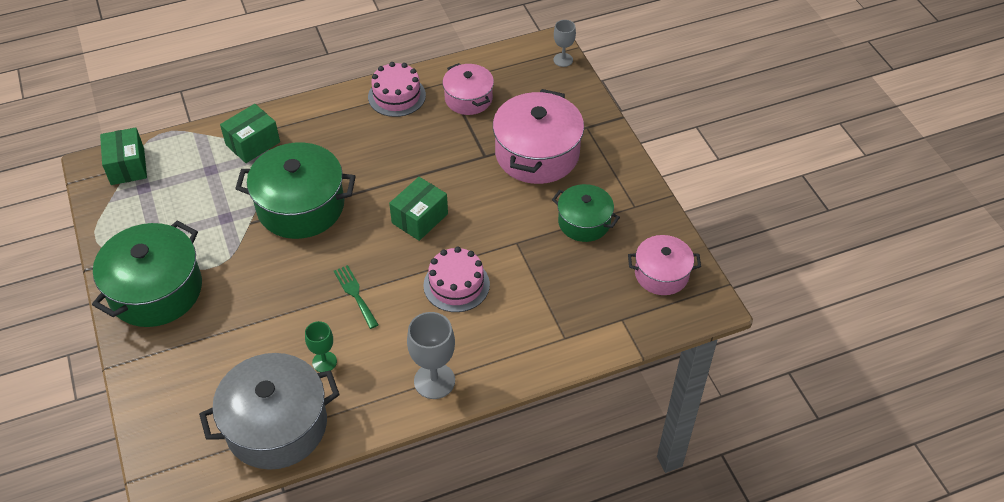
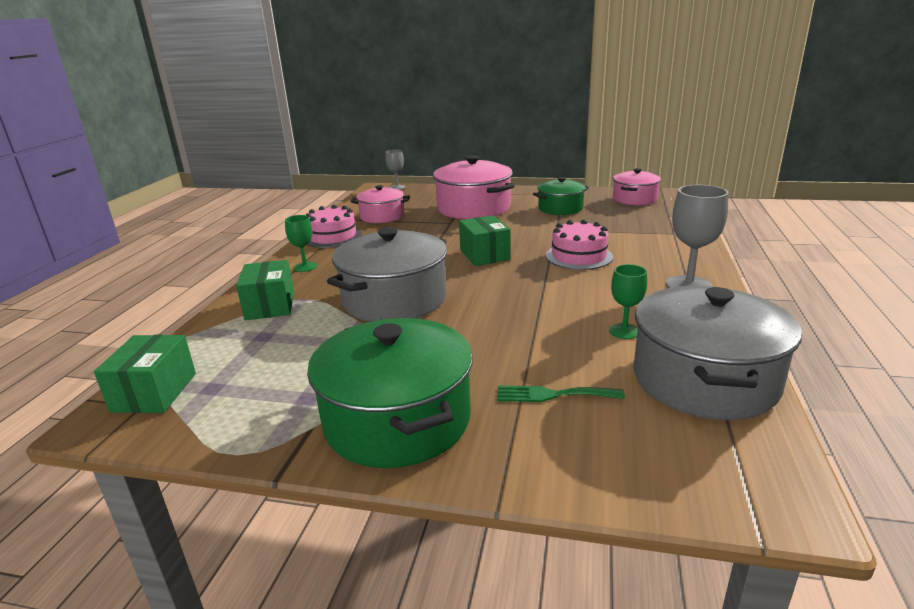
camera: 55 degrees left, 25 degrees down
green box [100,128,147,185] -> green box turned 75 degrees clockwise [94,335,196,413]
green pot [235,142,356,239] -> grey pot [327,227,447,322]
green fork [334,265,379,329] -> green fork moved to [497,386,625,402]
none -> green goblet [285,215,317,272]

